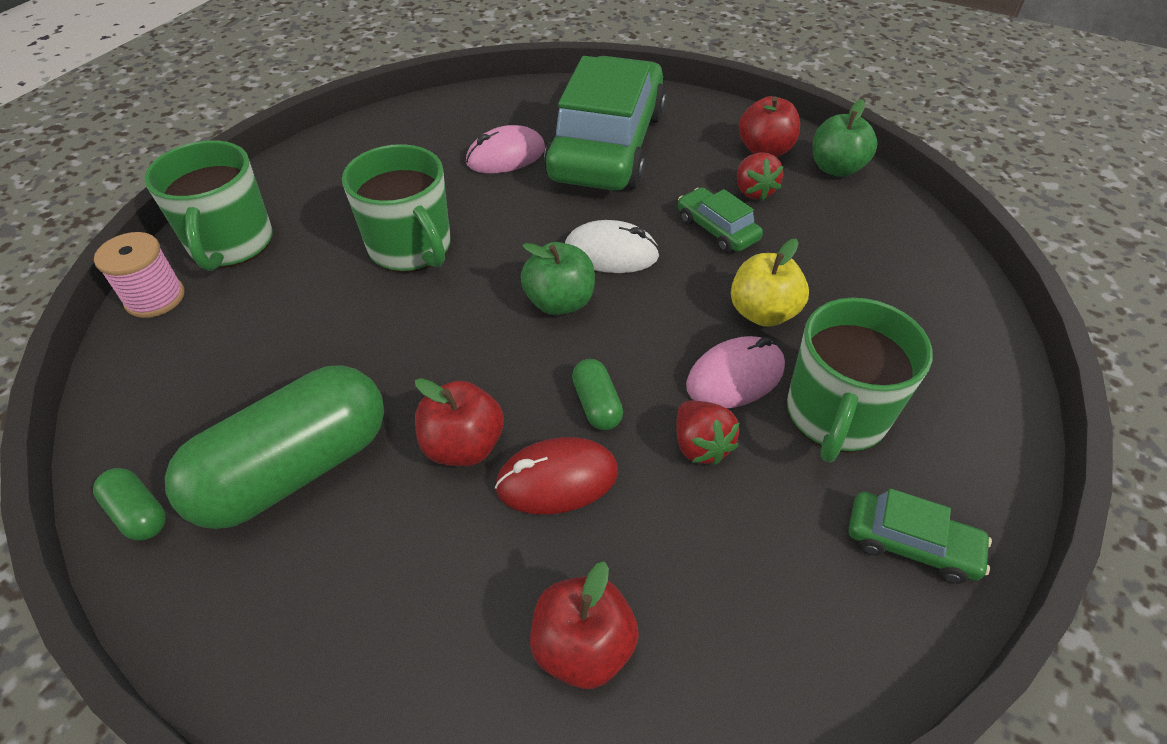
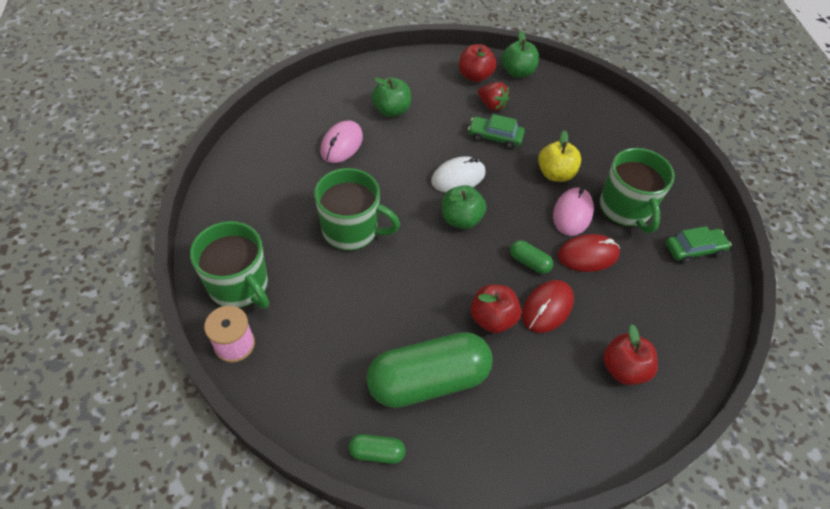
camera: 40 degrees left, 5 degrees up
green capsule [165,365,384,529] -> green capsule turned 60 degrees clockwise [367,332,493,408]
green car [544,56,666,191] -> green apple [372,77,411,117]
red strawberry [676,400,739,465] -> red mouse [558,234,620,272]

